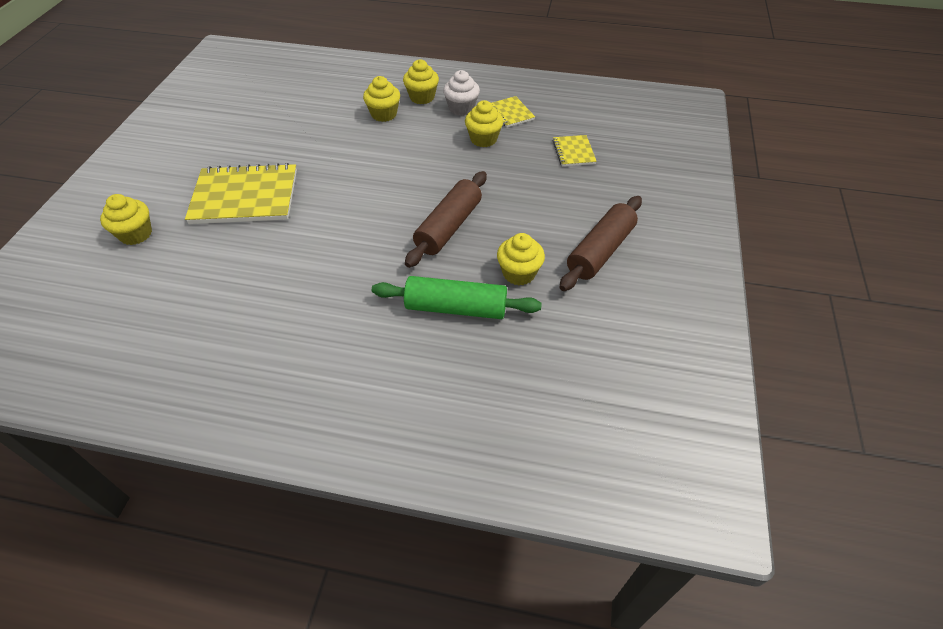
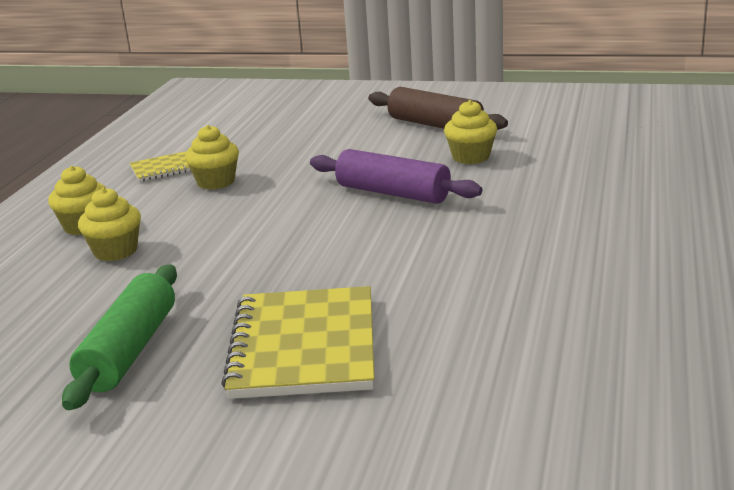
camera: 85 degrees left, 25 degrees down
yellow cupcake [100,194,152,245] -> none
green rolling pin [372,276,542,319] -> green rolling pin moved to [62,265,177,410]
brown rolling pin [405,171,487,268] -> purple rolling pin [310,149,482,204]
white cupcake [443,70,480,116] -> none
yellow notebook [553,135,597,166] -> none

